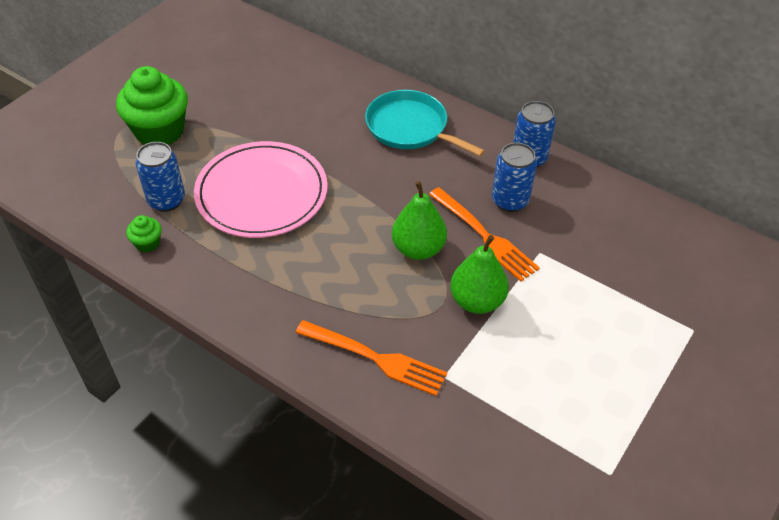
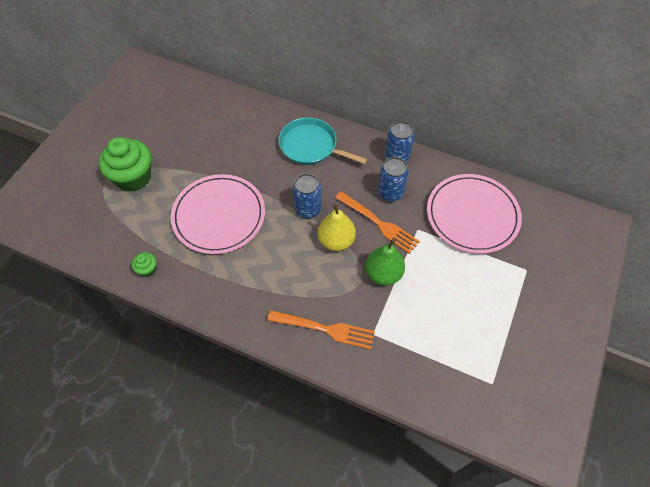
camera: 10 degrees left, 10 degrees up
blue can [136,142,185,212] -> blue can moved to [293,173,321,218]
green pear [392,181,447,260] -> yellow pear [318,204,356,251]
none -> pink plate [427,174,522,254]

